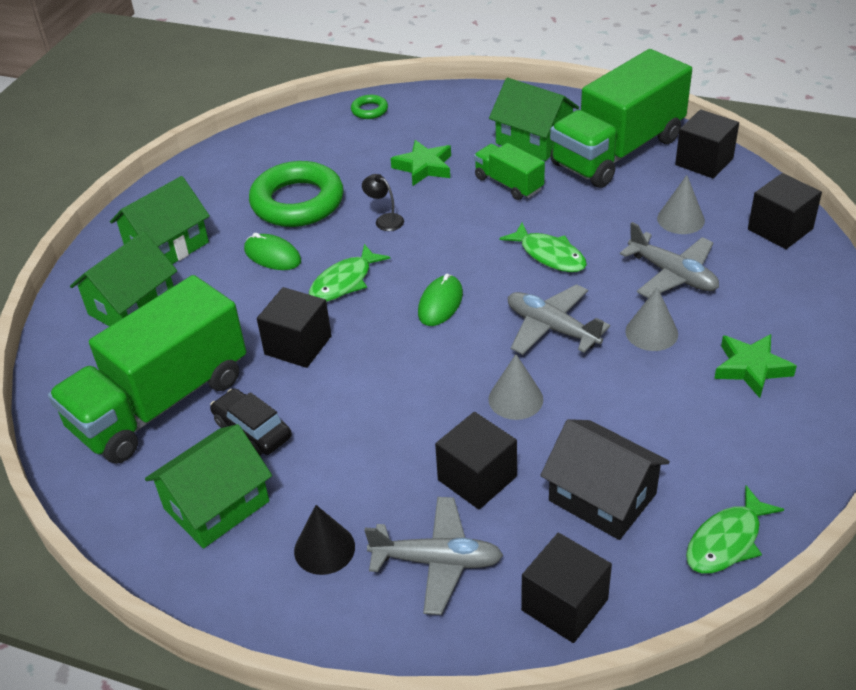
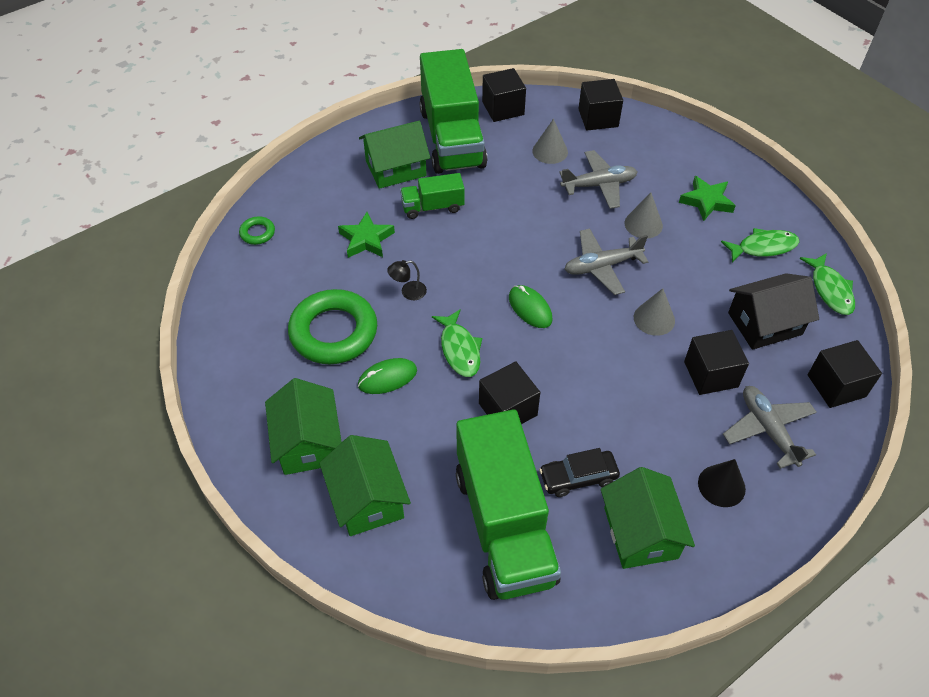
camera: 60 degrees left, 10 degrees up
grey plane [364,497,503,615] -> grey plane turned 60 degrees counterclockwise [723,386,817,469]
green fish [499,222,587,272] -> green fish moved to [721,228,800,262]

